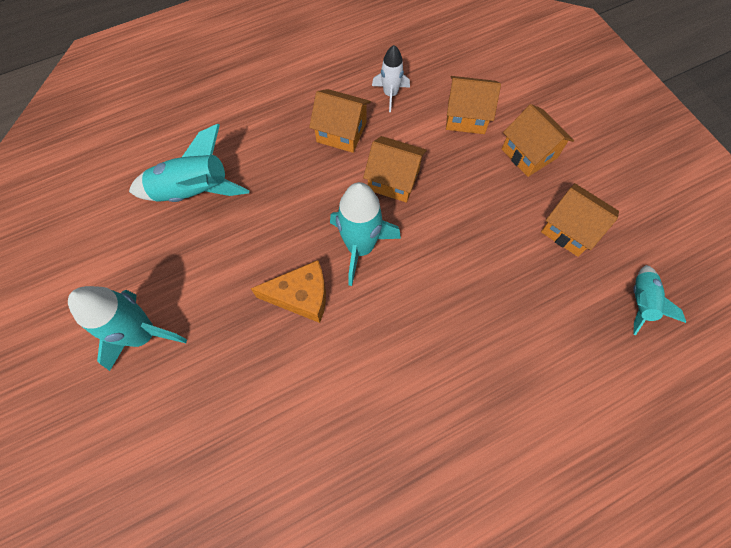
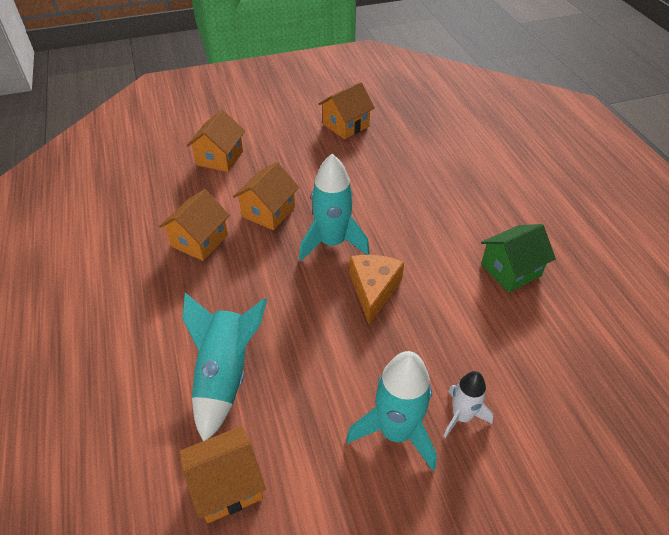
camera: 80 degrees left, 20 degrees down
white rocket [372,45,410,112] -> white rocket moved to [443,371,493,438]
orange house [502,104,574,177] -> orange house moved to [179,426,266,523]
turquoise rocket [634,265,686,335] -> none
none -> green house [481,224,556,292]

